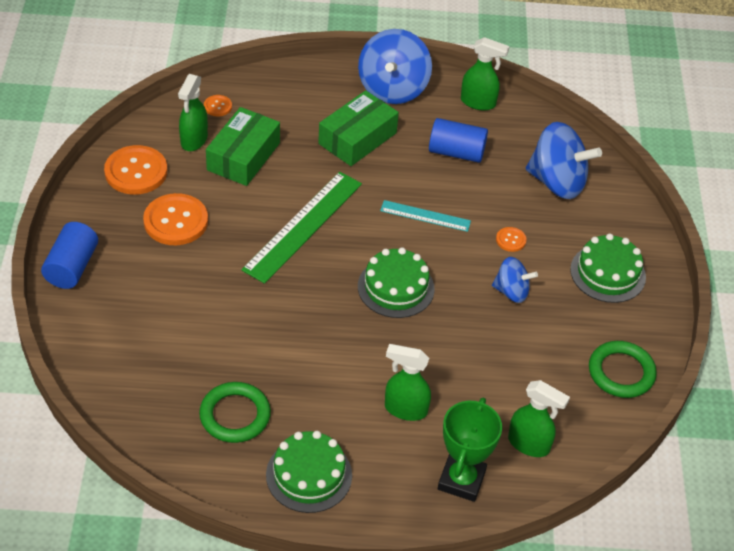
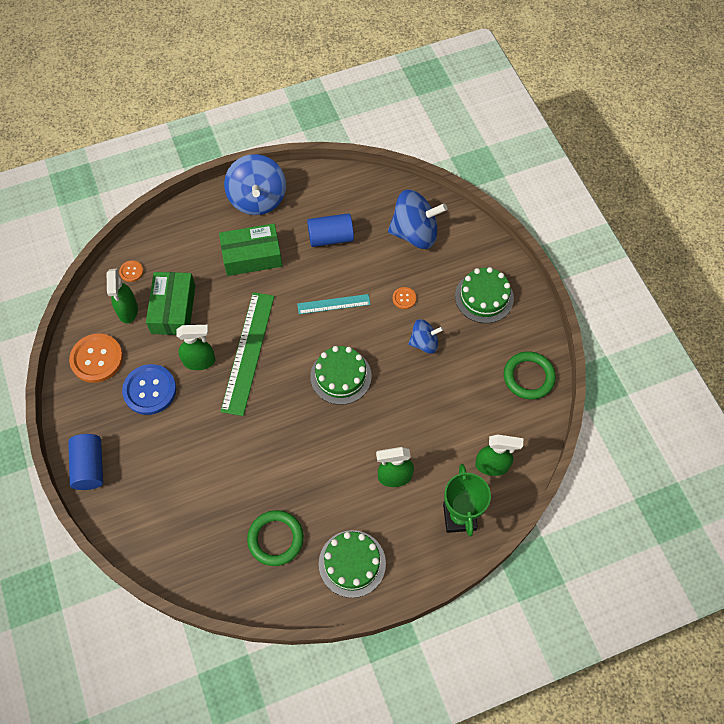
camera: 20 degrees left, 15 degrees up
orange button [143,193,208,245] -> blue button [122,364,176,415]
green box [318,90,399,166] -> green box turned 60 degrees clockwise [219,223,282,276]
green spray bottle [461,37,509,110] -> green spray bottle moved to [176,325,215,370]

